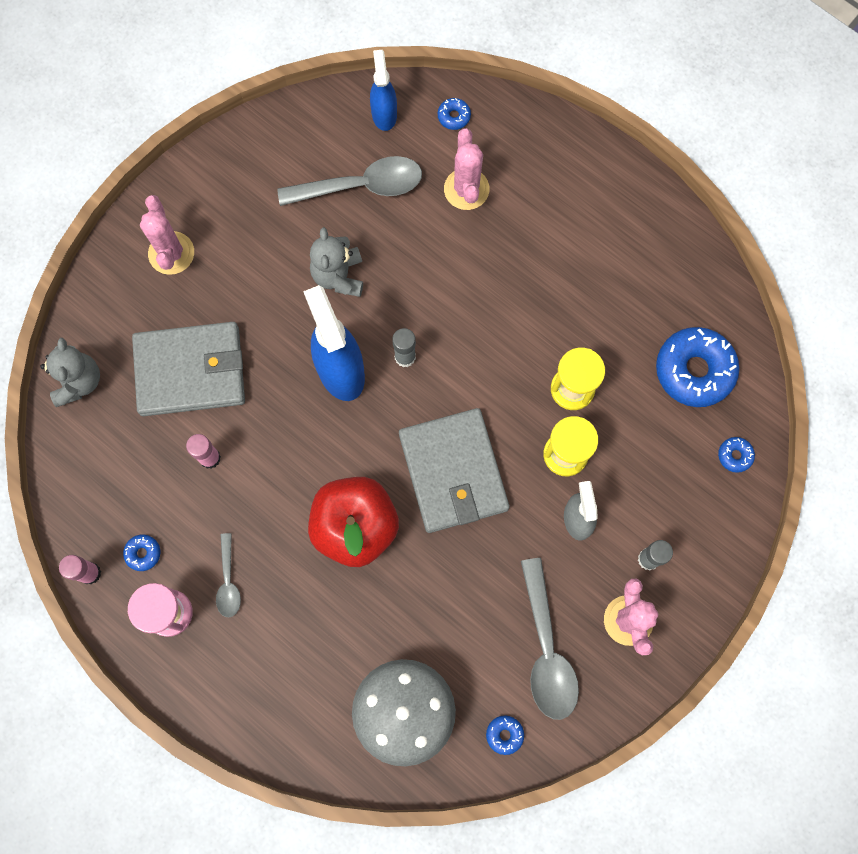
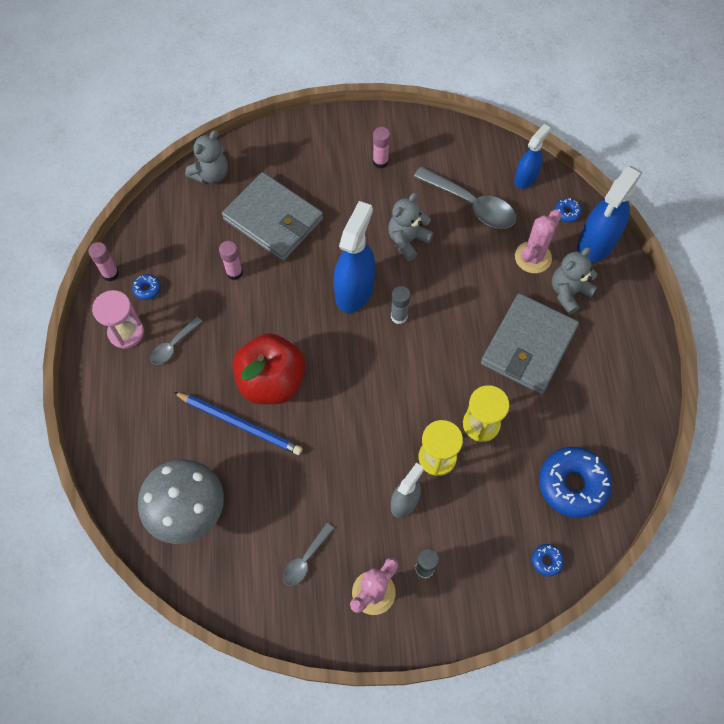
camera: 45 degrees right, 10 degrees down
pink cactus [140,195,194,275] -> none
grey wallet [399,408,509,533] -> grey wallet moved to [481,293,579,394]
blue donut [486,716,524,755] -> none
grey spoon [521,558,579,720] -> grey spoon [283,523,334,586], size x0.54
none -> blue pencil [173,392,302,455]
none -> pink glue stick [373,127,390,169]
none -> grey teddy bear [552,247,597,315]
none -> blue spray bottle [577,166,643,263]

